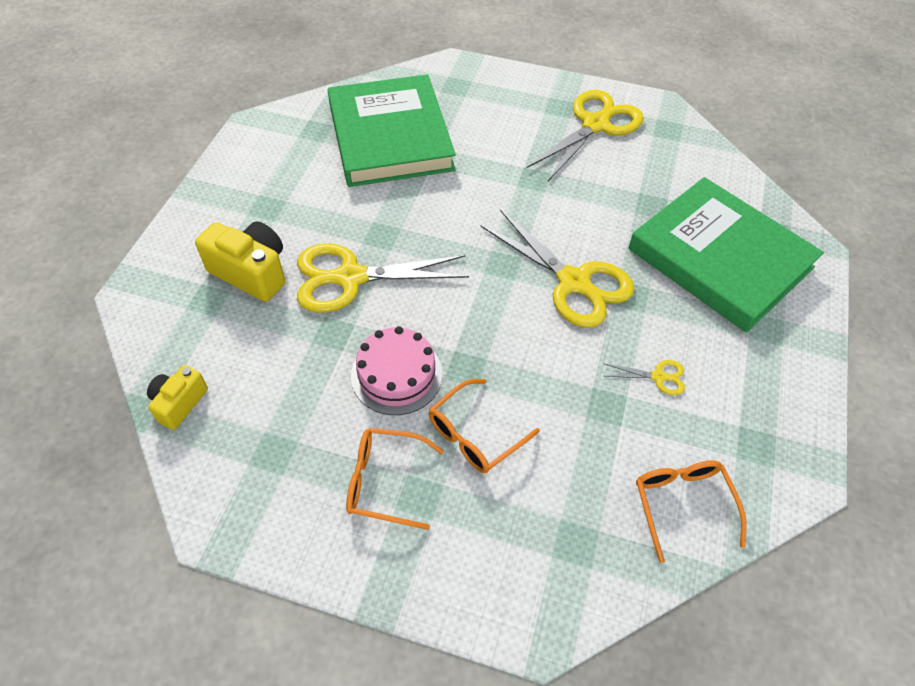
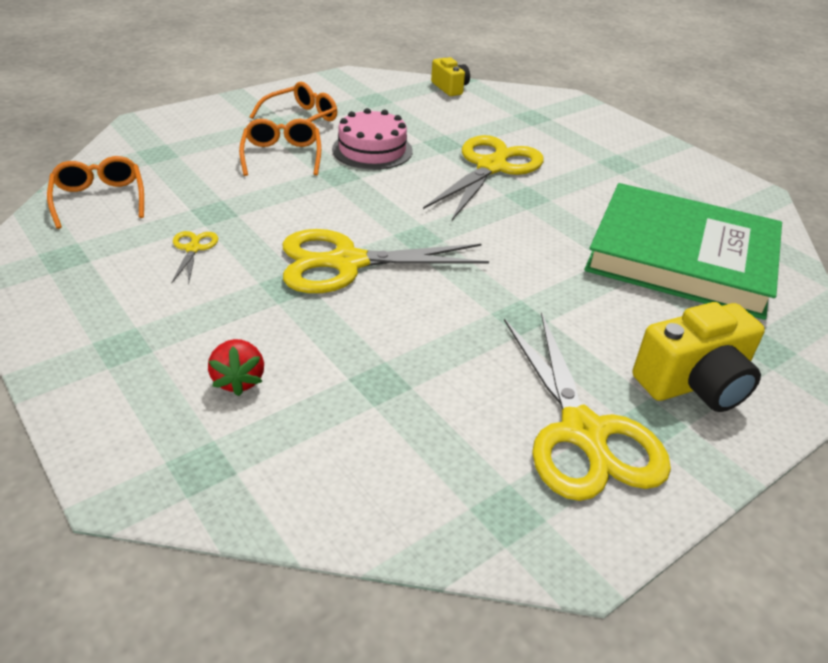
camera: 125 degrees right, 15 degrees down
yellow camera [195,221,285,302] -> yellow camera moved to [633,302,765,412]
yellow scissors [603,360,685,395] -> yellow scissors turned 135 degrees clockwise [172,231,218,284]
green book [628,177,824,332] -> red strawberry [208,339,264,396]
orange glasses [636,460,747,563] -> orange glasses turned 135 degrees counterclockwise [47,156,144,229]

